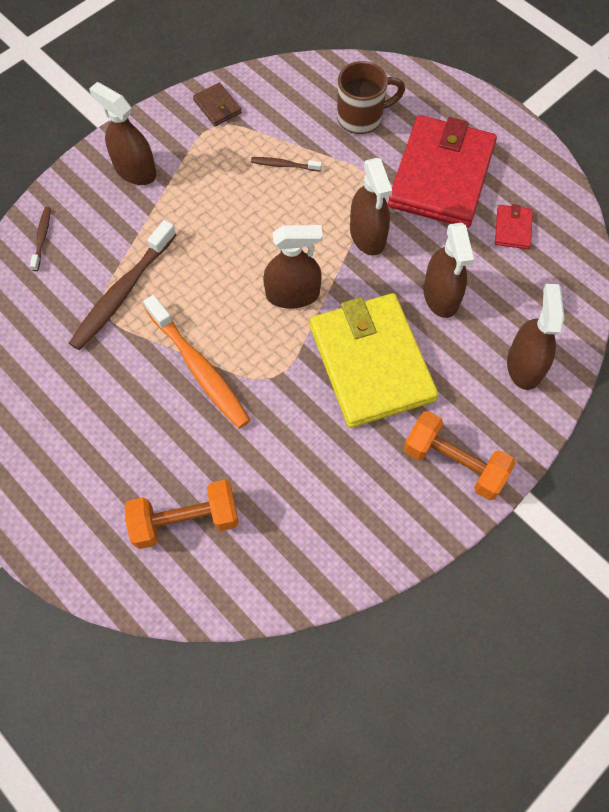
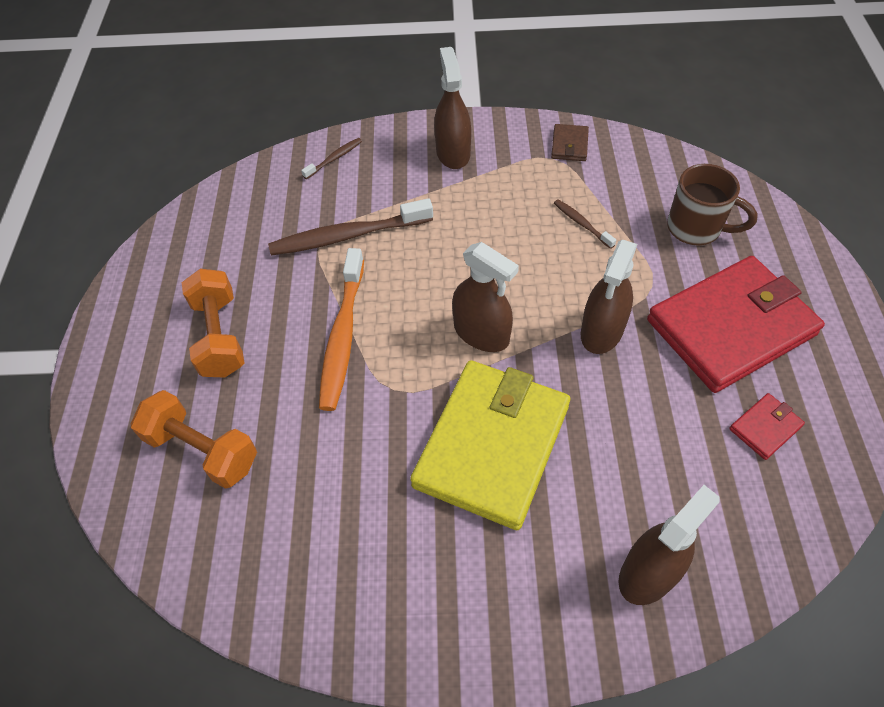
camera: 45 degrees right, 10 degrees down
orange dumbbell [404,411,516,500] -> orange dumbbell moved to [182,269,244,378]
brown spray bottle [424,223,474,318] -> none

